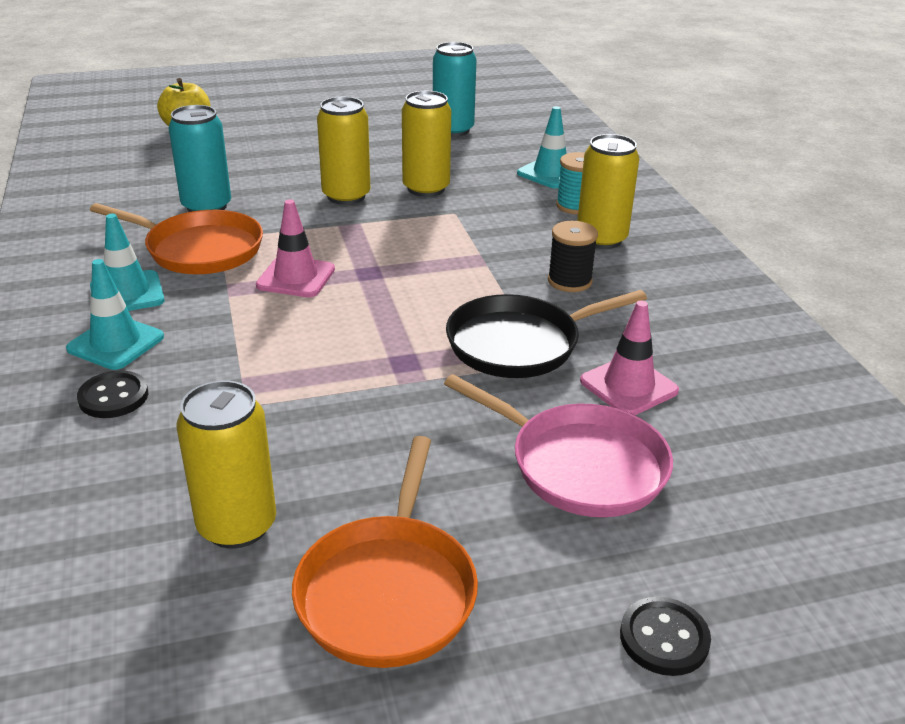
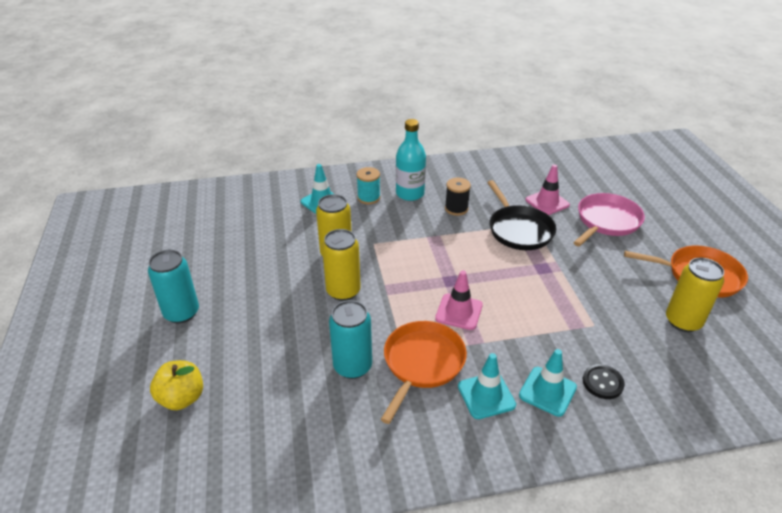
camera: 85 degrees left, 5 degrees up
turquoise can [433,42,477,137] -> turquoise can moved to [148,250,199,323]
yellow can [577,134,639,249] -> turquoise bottle [396,119,426,201]
black button [620,597,711,676] -> none

